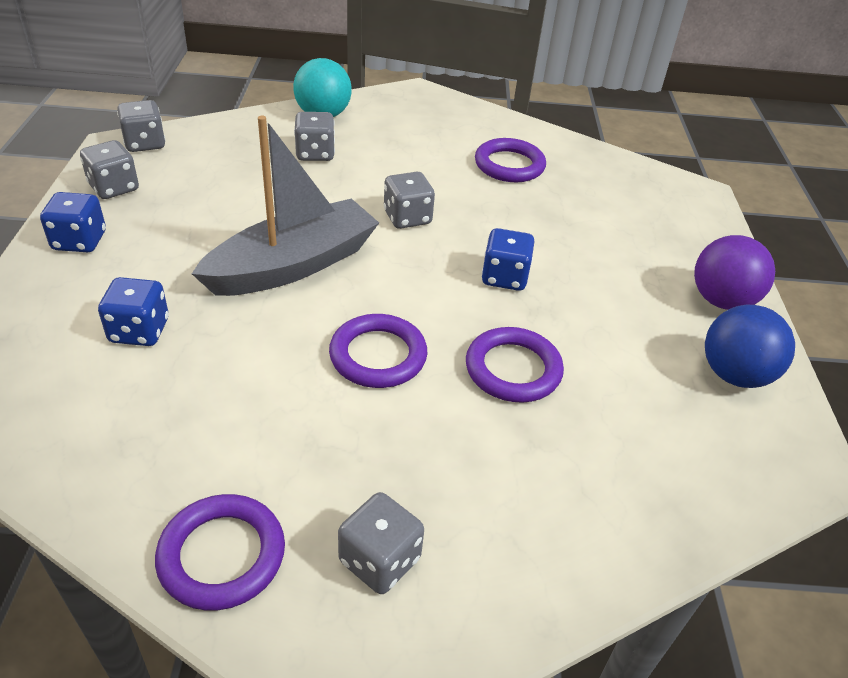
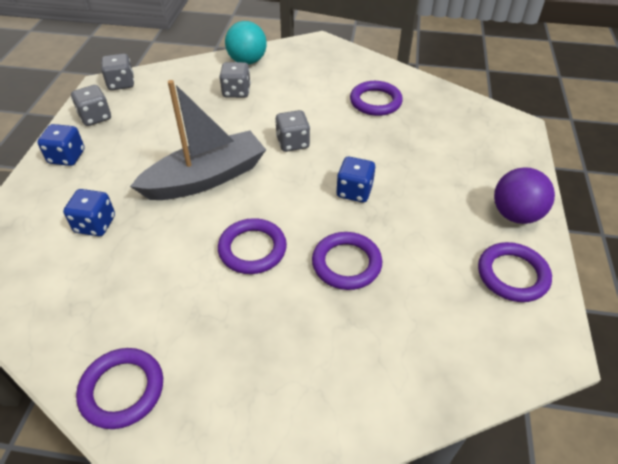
camera: 10 degrees right, 5 degrees up
grey dice [338,492,424,594] -> none
blue ball [705,305,795,388] -> purple ring [478,242,552,302]

